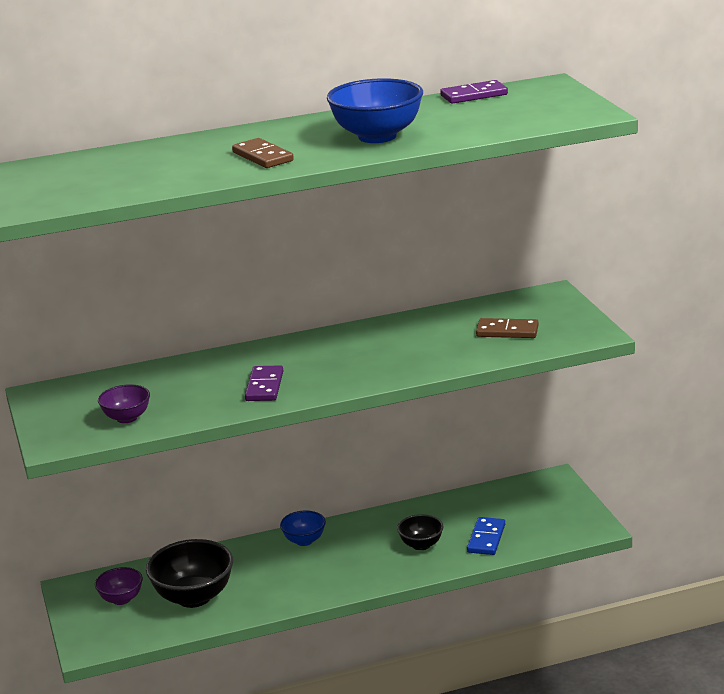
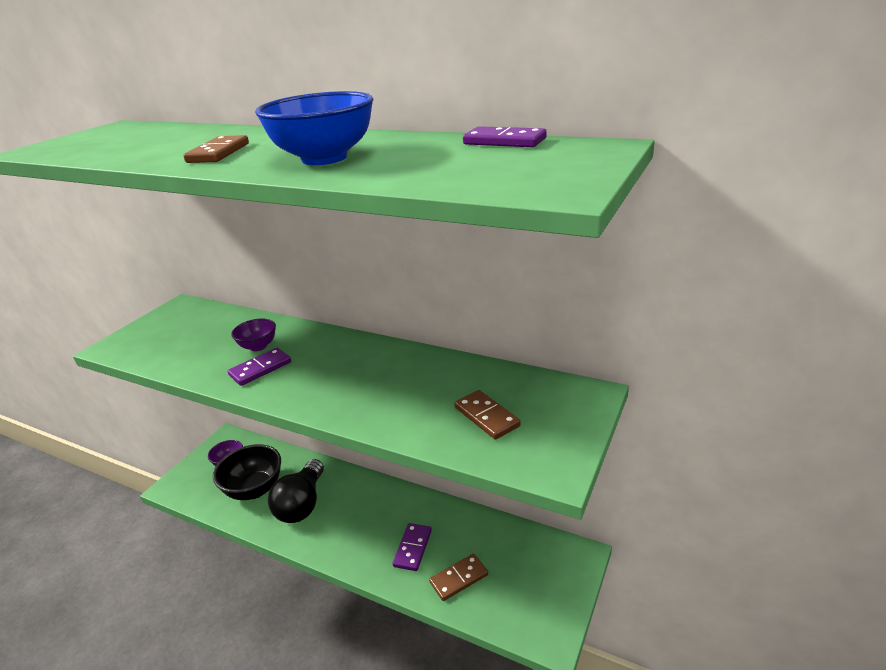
camera: 45 degrees right, 5 degrees up
purple bowl [98,384,150,423] -> purple bowl moved to [231,318,276,351]
blue bowl [280,511,326,546] -> none
black bowl [397,514,443,550] -> purple domino [393,523,432,571]
blue domino [467,517,505,555] -> brown domino [429,554,488,601]
none -> black light bulb [268,459,324,523]

